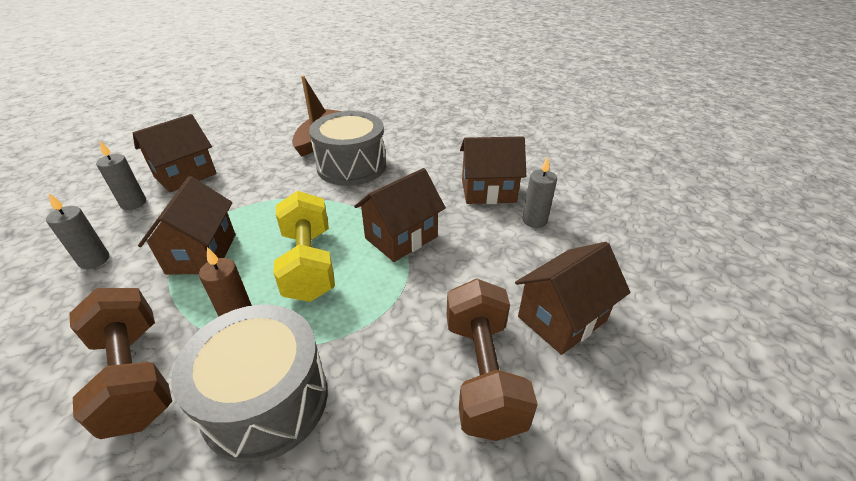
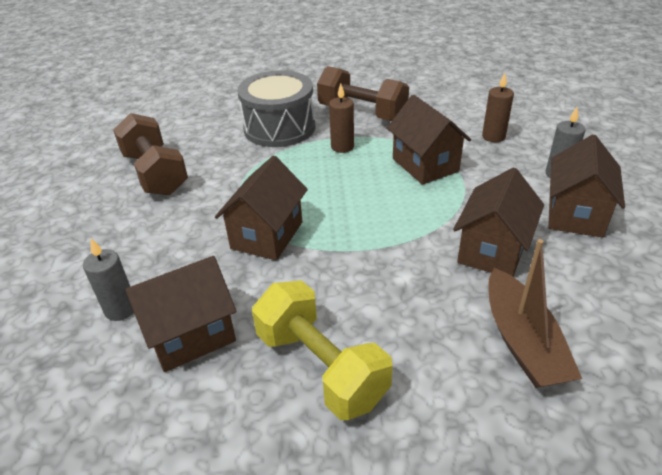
camera: 155 degrees right, 0 degrees up
grey candle [46,194,109,269] -> brown candle [482,73,514,142]
yellow dumbbell [274,191,335,302] -> yellow dumbbell moved to [252,280,392,420]
grey drum [309,111,386,186] -> none
brown house [515,242,630,355] -> brown house moved to [453,167,544,277]

